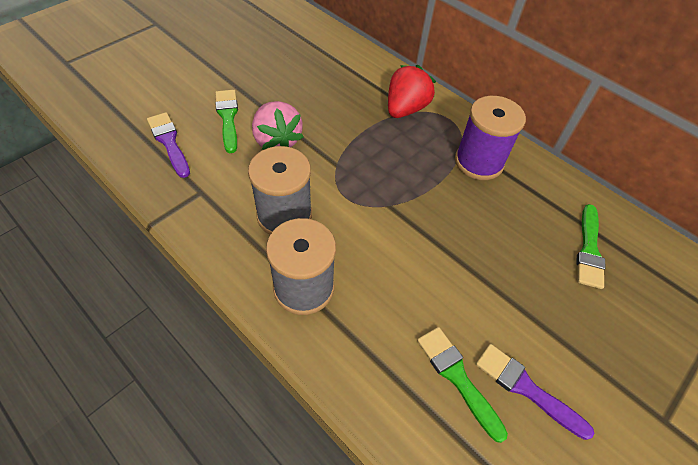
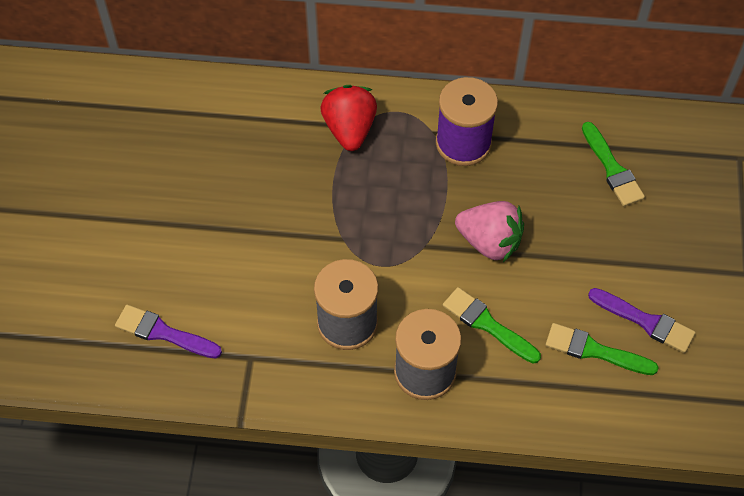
camera: 35 degrees left, 5 degrees up
green brush [215,90,238,153] -> green brush moved to [443,287,541,364]
pink strawberry [252,101,304,149] -> pink strawberry moved to [455,201,524,262]
purple brush [476,344,595,440] -> purple brush turned 150 degrees counterclockwise [588,288,696,353]

